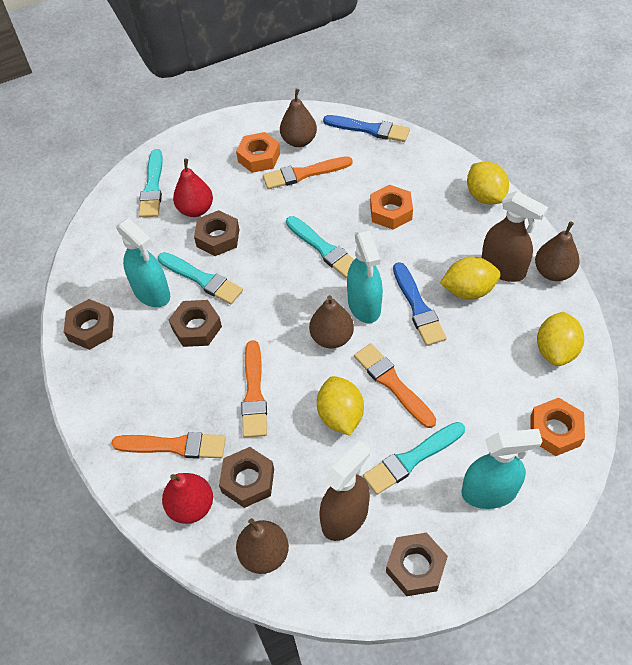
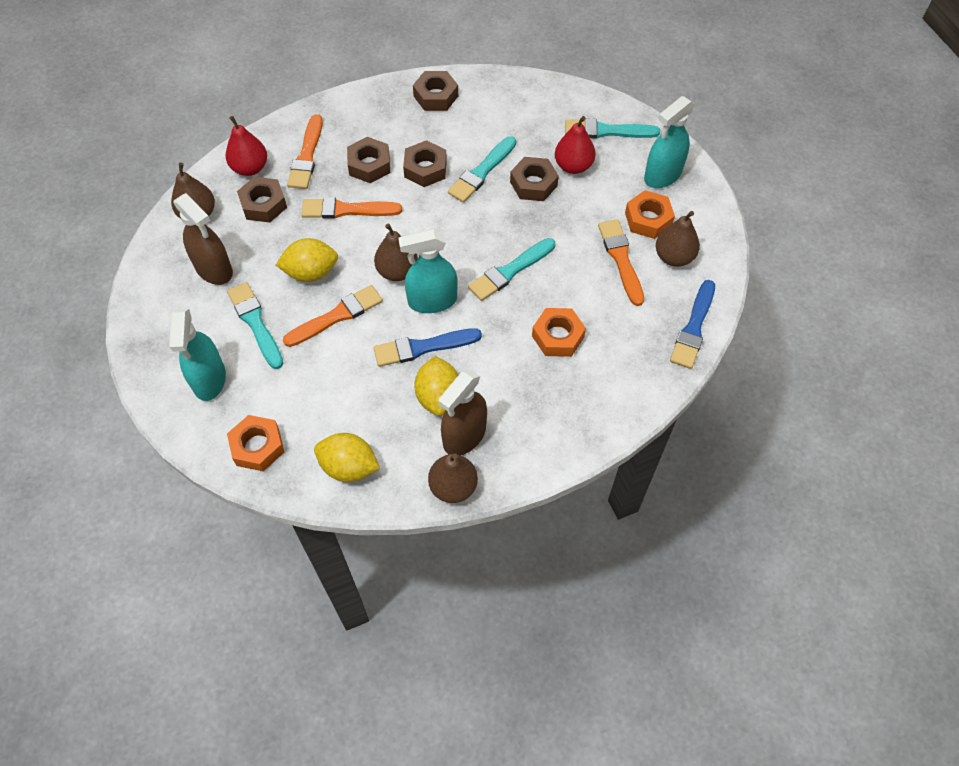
camera: 90 degrees right, 5 degrees up
turquoise spray bottle [116,218,170,307] -> turquoise spray bottle moved to [644,96,695,188]
brown nut [386,532,448,596] -> brown nut moved to [347,137,390,183]
yellow lemon [467,161,509,204] -> none

